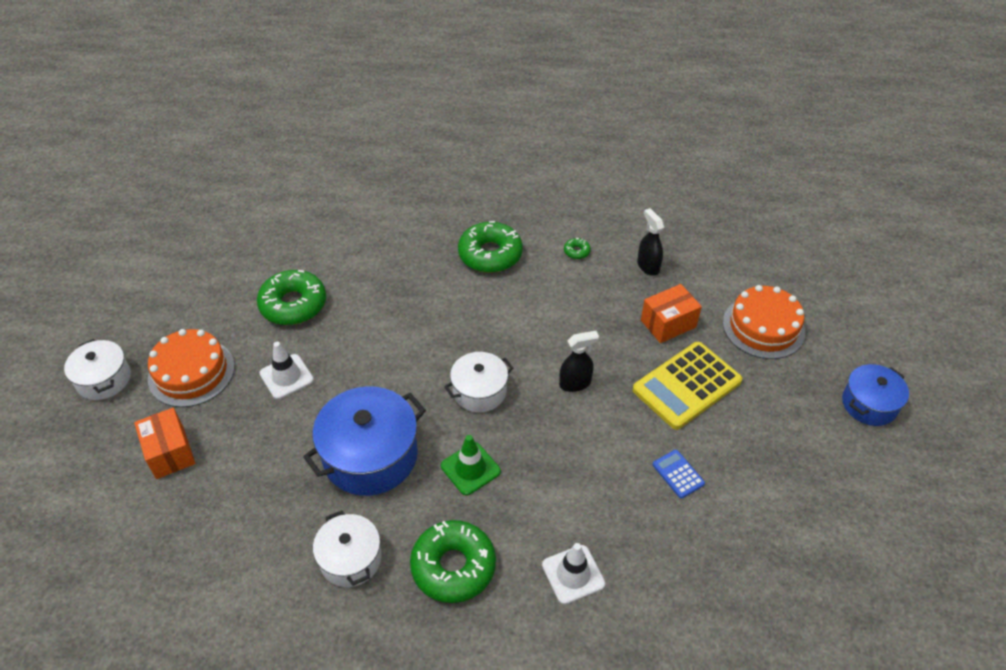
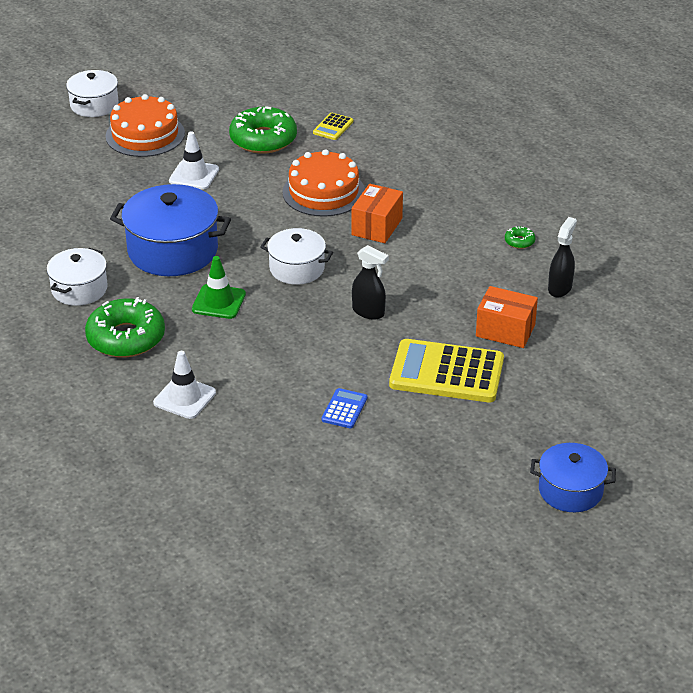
camera: 50 degrees right, 10 degrees down
orange box [134,408,195,479] -> orange box moved to [351,184,403,243]
green donut [458,221,523,273] -> none
orange cake [723,285,805,359] -> orange cake moved to [282,149,365,217]
none -> yellow calculator [313,113,353,140]

